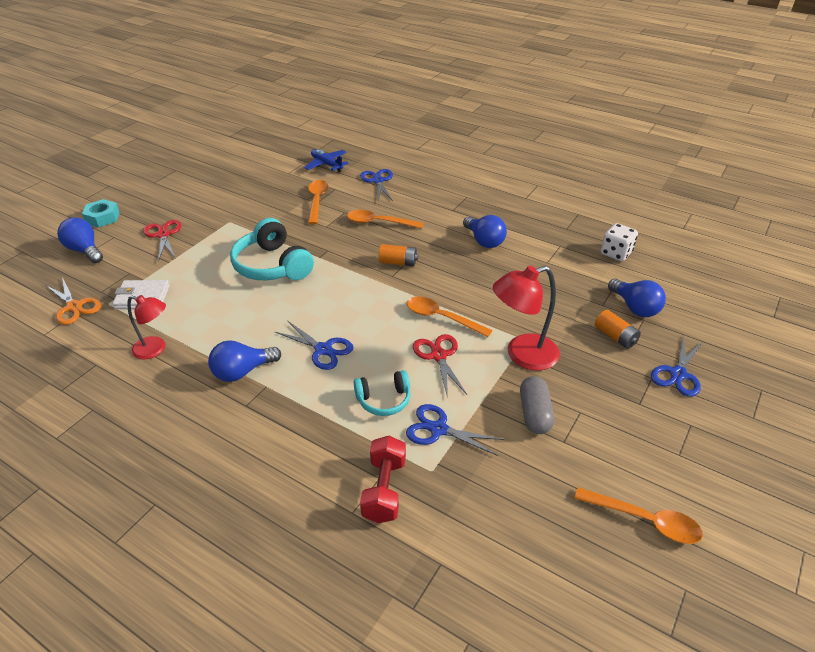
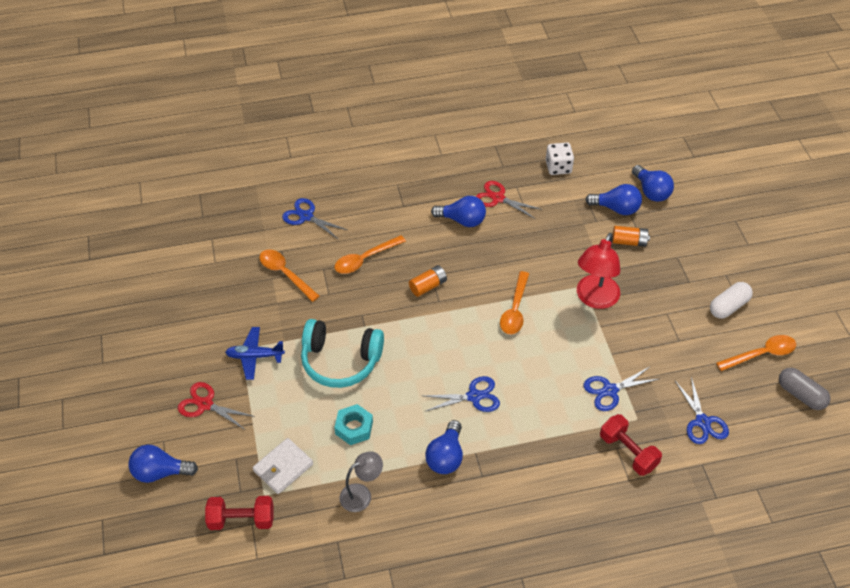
camera: 45 degrees left, 10 degrees up
orange scissors [46,277,101,325] -> red dumbbell [205,496,273,530]
turquoise nut [82,199,120,227] -> turquoise nut moved to [334,404,373,445]
red lamp [127,295,166,359] -> grey lamp [340,451,383,512]
blue plane [304,149,349,172] -> blue plane moved to [225,327,285,380]
turquoise headphones [354,370,411,416] -> none
orange spoon [407,296,492,337] -> orange spoon turned 60 degrees counterclockwise [500,271,529,334]
red scissors [413,334,467,398] -> red scissors moved to [476,181,542,219]
grey capsule [520,376,554,434] -> grey capsule moved to [779,368,831,410]
blue scissors [651,335,703,397] -> blue scissors moved to [675,377,729,444]
none -> blue light bulb [632,165,674,202]
none -> white capsule [710,282,753,319]

